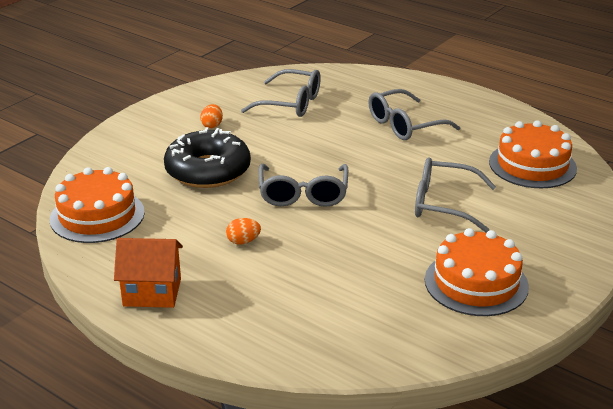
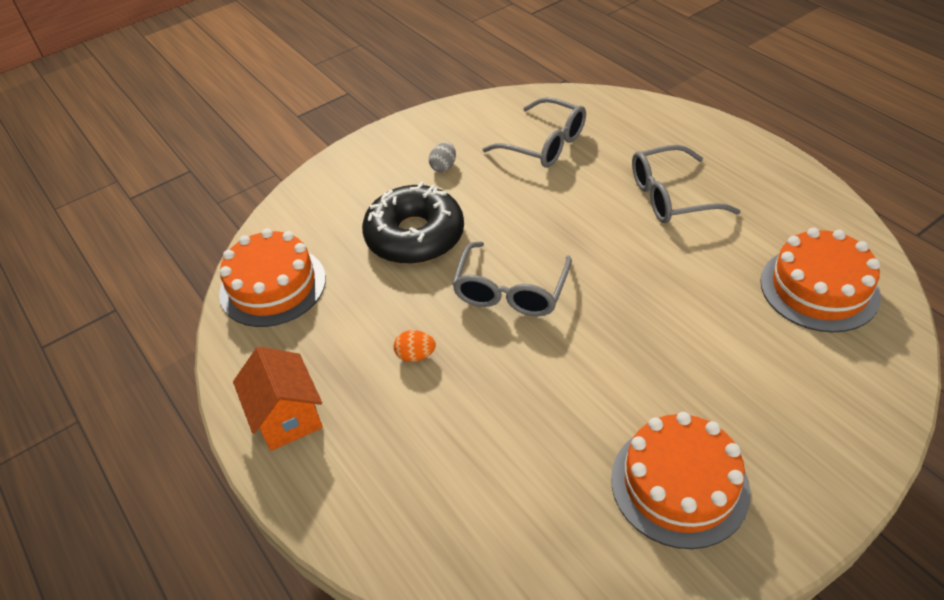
camera: 20 degrees right, 15 degrees up
orange house [114,238,183,308] -> orange house turned 45 degrees clockwise [233,346,323,451]
orange egg [200,104,223,128] -> grey egg [429,142,456,172]
grey glasses [415,157,496,233] -> none

